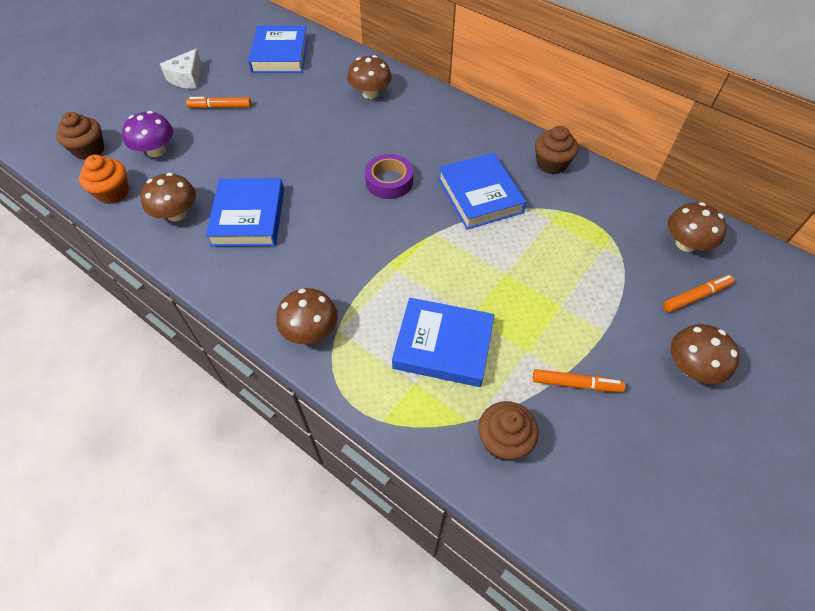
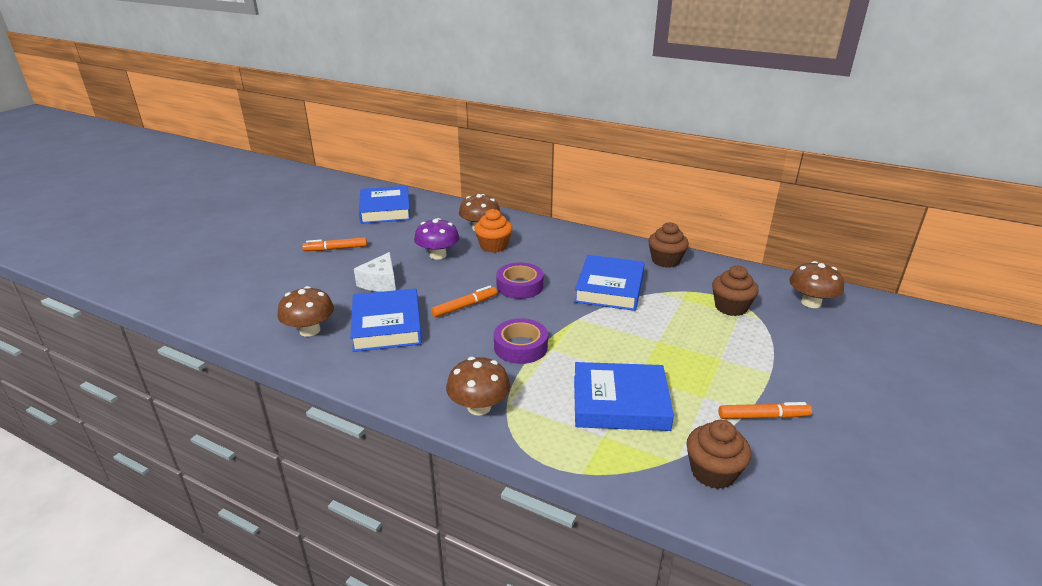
camera: 10 degrees left, 25 degrees down
brown cupcake [56,112,104,160] -> brown cupcake moved to [712,265,759,316]
orange cupcake [79,155,129,204] -> orange cupcake moved to [474,209,512,253]
purple mushroom [122,111,173,157] -> purple mushroom moved to [414,218,459,260]
white cheese [160,49,202,89] -> white cheese moved to [354,252,396,292]
blue book [438,153,526,230] -> blue book turned 45 degrees clockwise [574,255,645,311]
orange marker [663,275,734,312] -> orange marker moved to [431,286,497,318]
brown mushroom [671,324,740,384] -> none
none -> purple tape [494,318,548,364]

